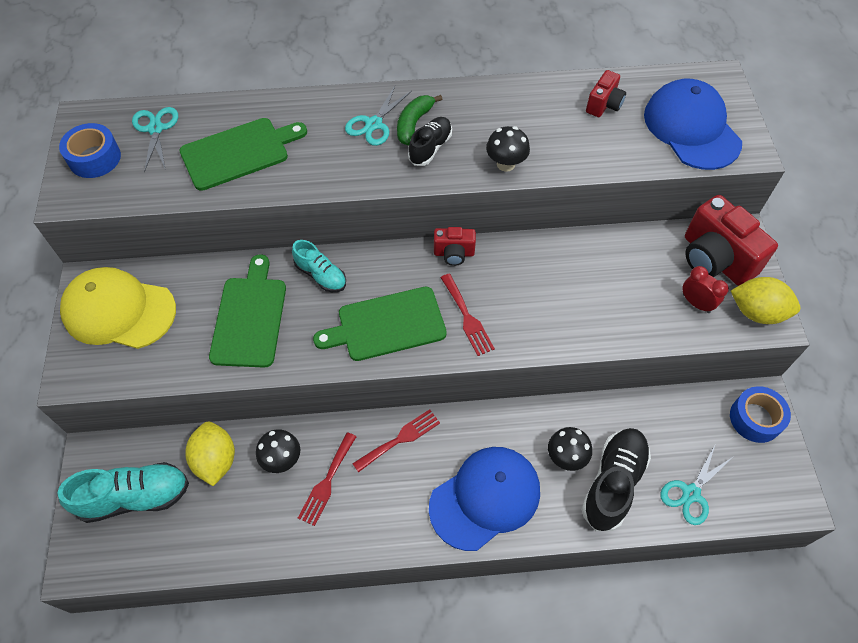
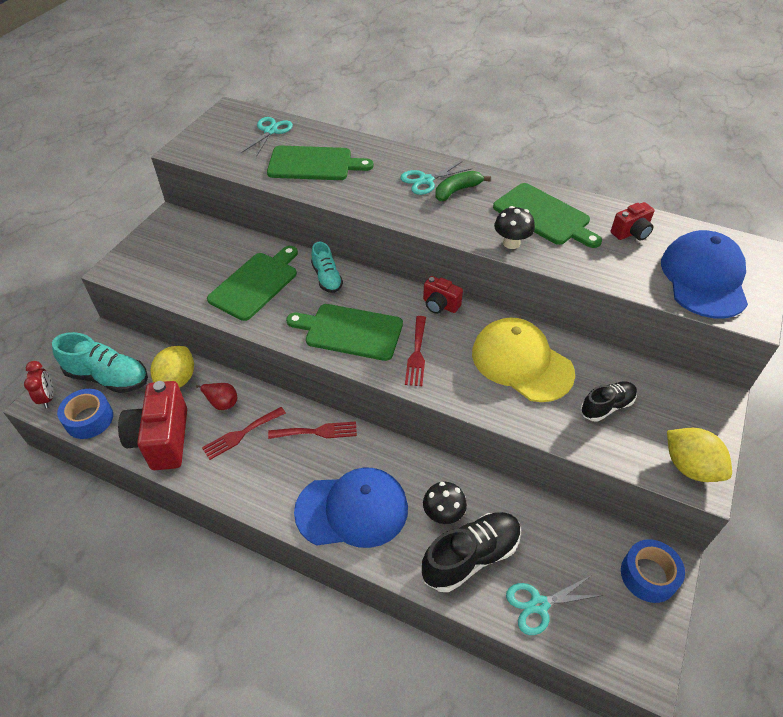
camera: 30 degrees right, 10 degrees down
blue tape [59,123,121,178] -> blue tape moved to [57,389,113,439]
yellow cap [60,267,176,349] -> yellow cap moved to [472,317,575,402]
black mushroom [256,429,300,473] -> red pear [196,383,237,410]
black shoe [408,117,452,166] -> black shoe moved to [581,382,637,422]
red clock [682,266,729,313] -> red clock moved to [24,361,53,408]
red camera [685,195,778,286] -> red camera moved to [118,381,187,470]
none -> green cutting board [493,183,602,248]

